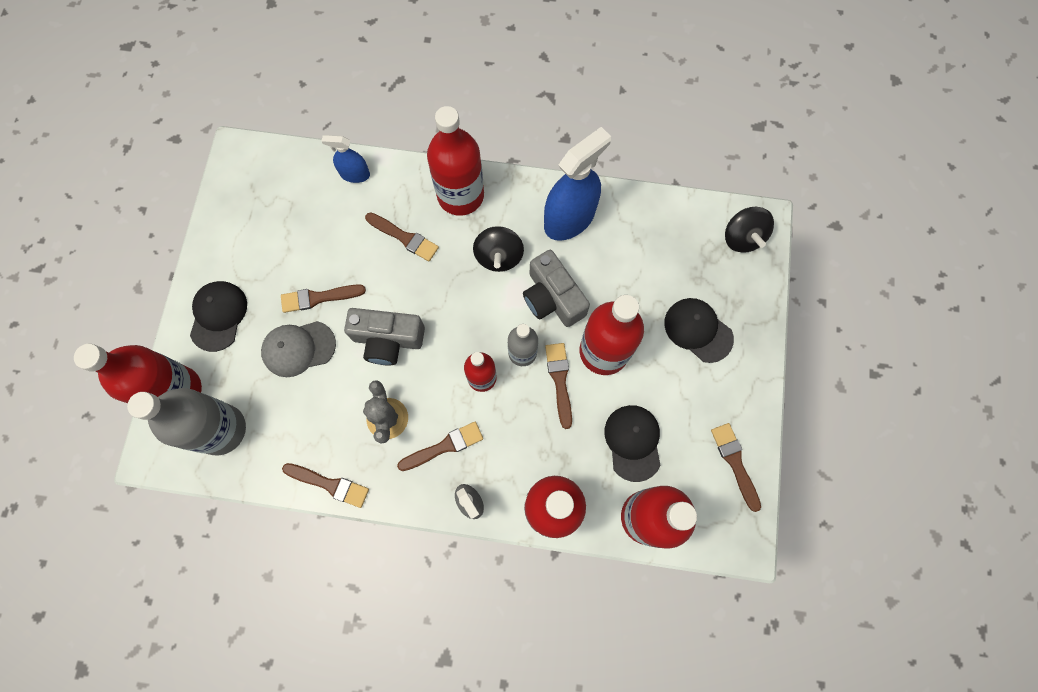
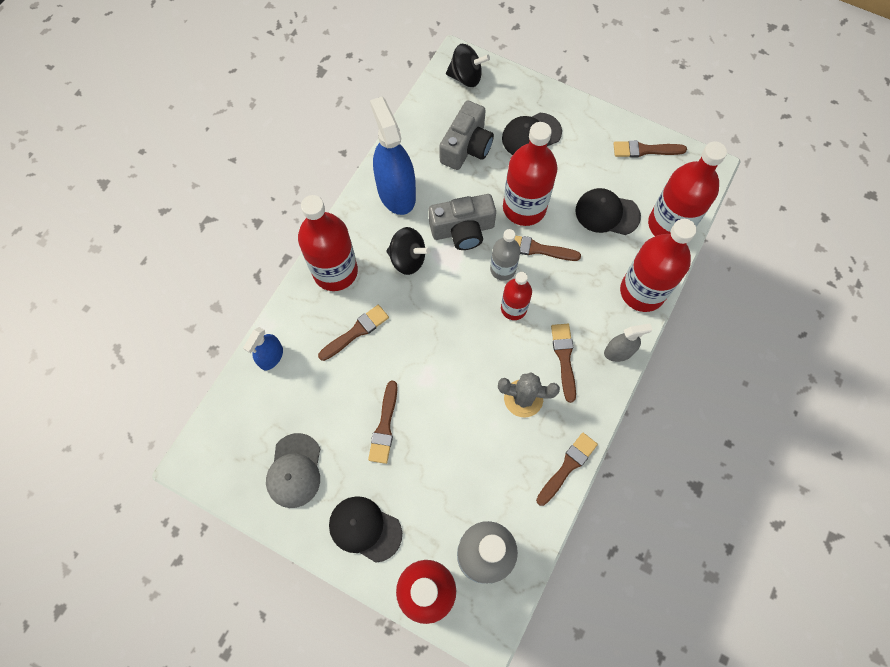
camera: 70 degrees left, 5 degrees down
grey cap [261,321,336,377] -> grey cap moved to [266,433,321,508]
grey camera [344,308,425,365] -> grey camera moved to [439,100,494,170]

